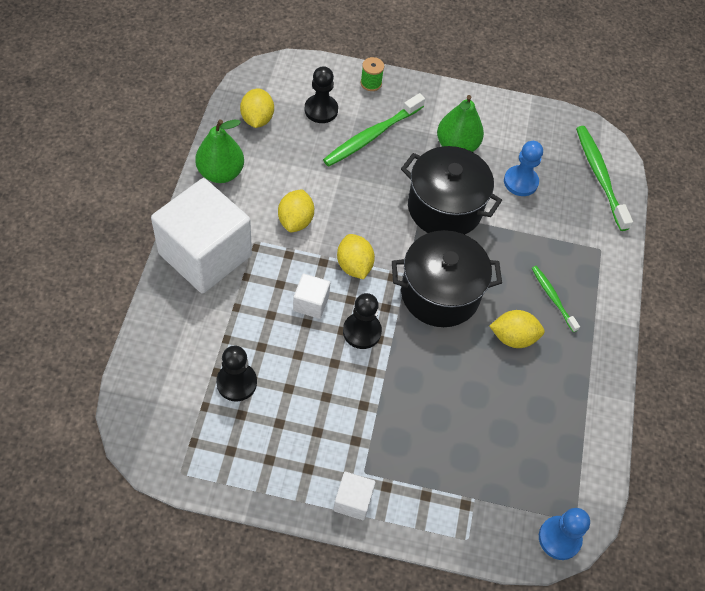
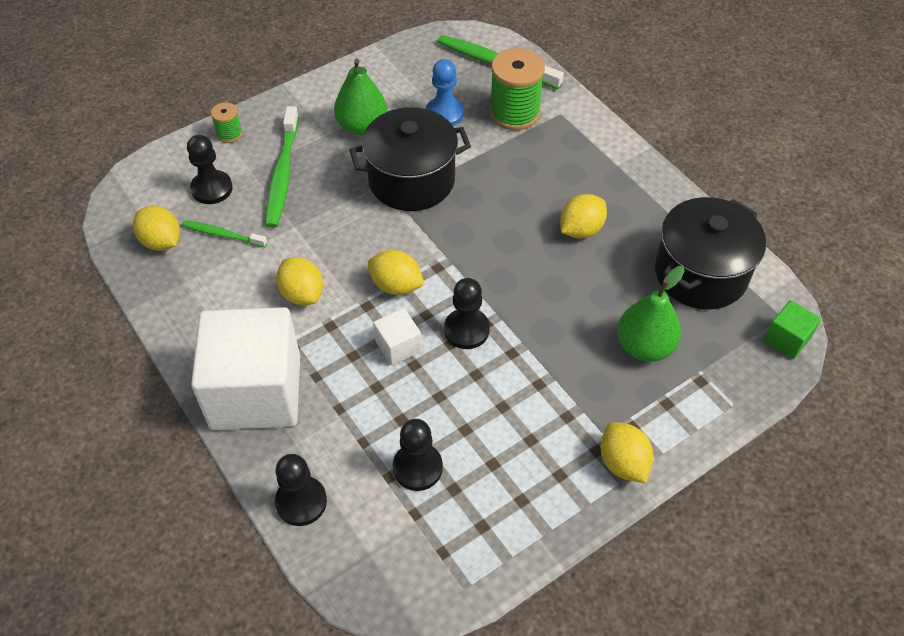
camera: 40 degrees left, 5 degrees down
green pear [195,119,244,183] -> green pear moved to [617,266,685,362]
white cube [333,472,376,520] -> yellow lemon [601,422,654,483]
black pot [392,230,502,327] -> black pot moved to [655,197,766,310]
green toothbrush [532,266,580,332] -> green toothbrush moved to [181,220,267,247]
blue pawn [539,508,590,560] -> green cube [764,300,821,359]
none -> black pawn [275,454,327,526]
none -> green spool [489,48,545,130]

